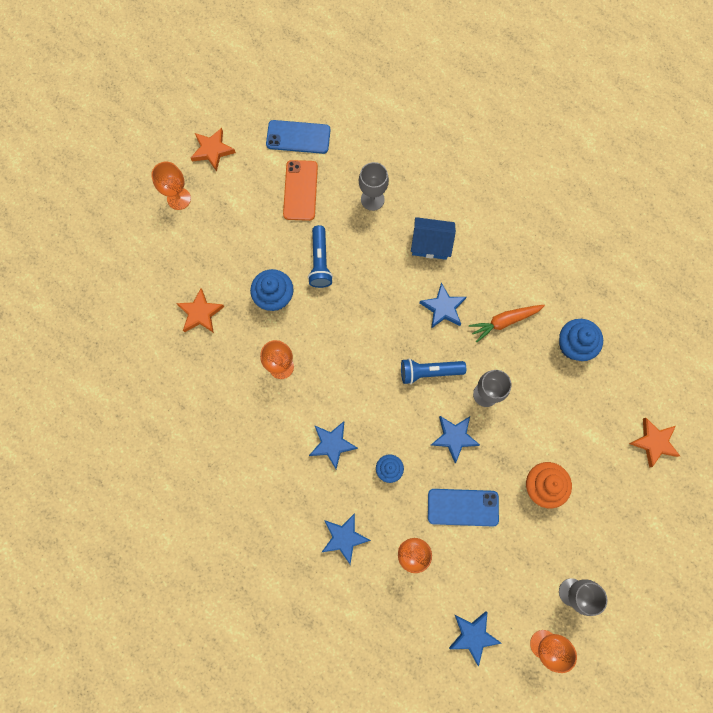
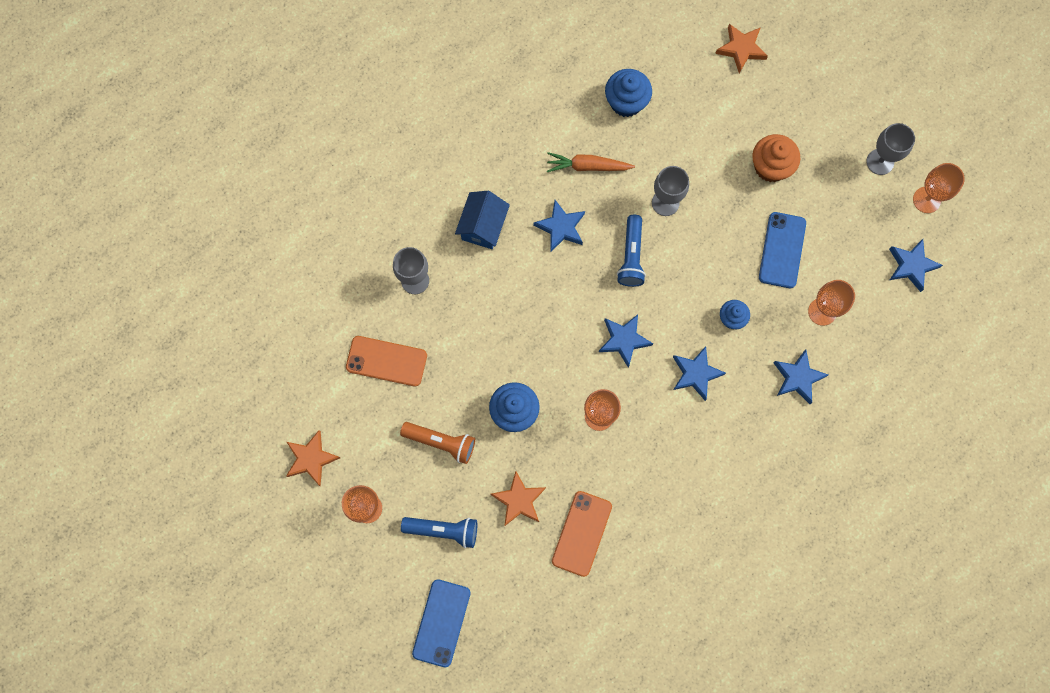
camera: 80 degrees left, 0 degrees up
blue phone [266,120,331,154] -> blue phone moved to [412,579,471,667]
blue flashlight [308,225,333,288] -> blue flashlight moved to [401,517,477,548]
blue star [431,416,480,463] -> blue star moved to [599,314,653,368]
orange carrot [469,305,545,342] -> orange carrot turned 105 degrees clockwise [547,152,635,172]
none -> orange flashlight [400,422,475,464]
none -> orange phone [552,491,612,577]

